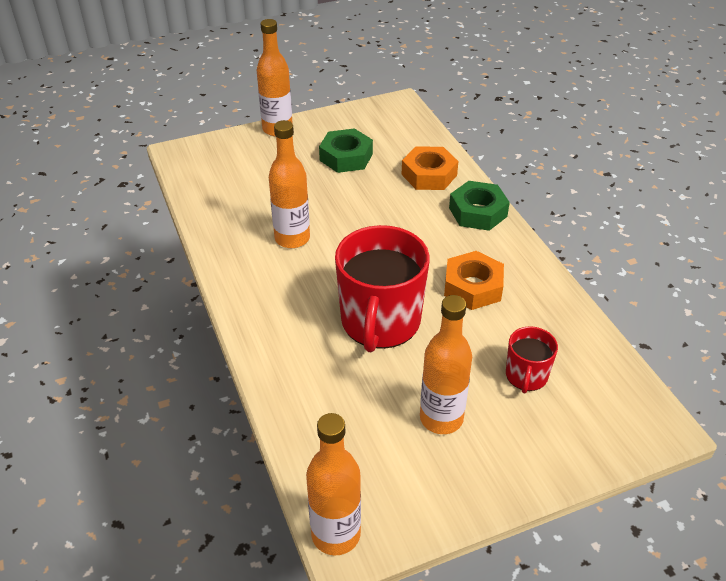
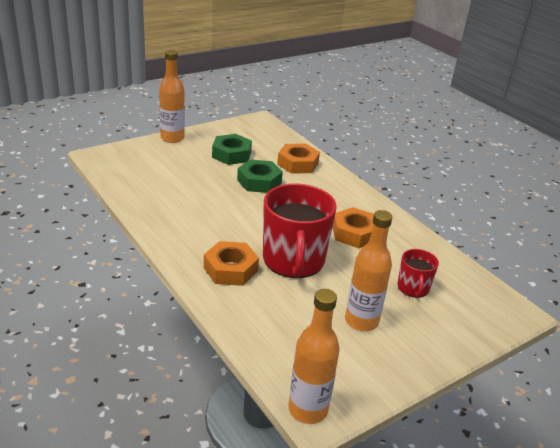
camera: 15 degrees left, 10 degrees down
orange bottle [269,120,310,248] -> none
green nut [449,181,510,231] -> green nut moved to [237,159,283,193]
none -> orange nut [204,241,259,286]

